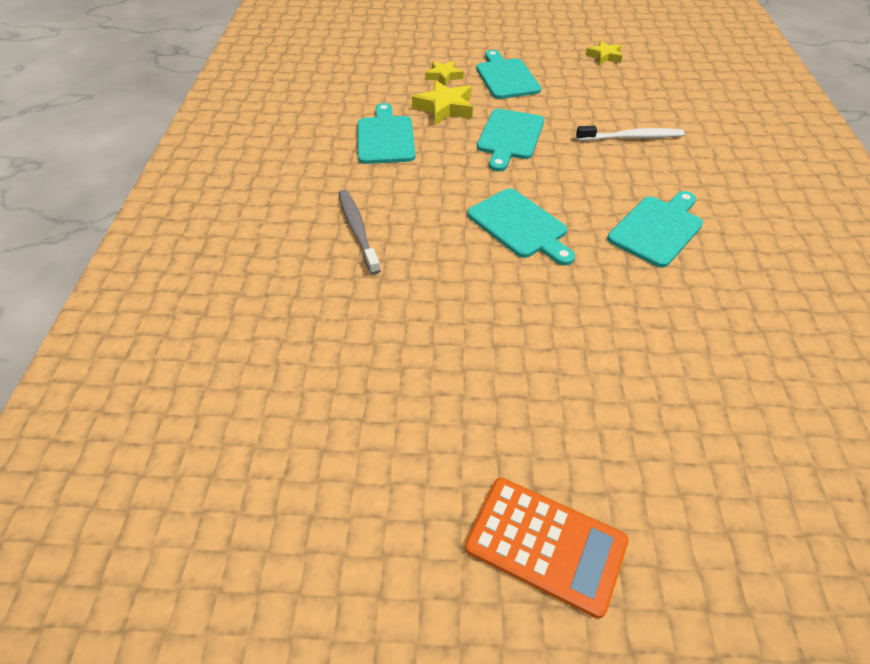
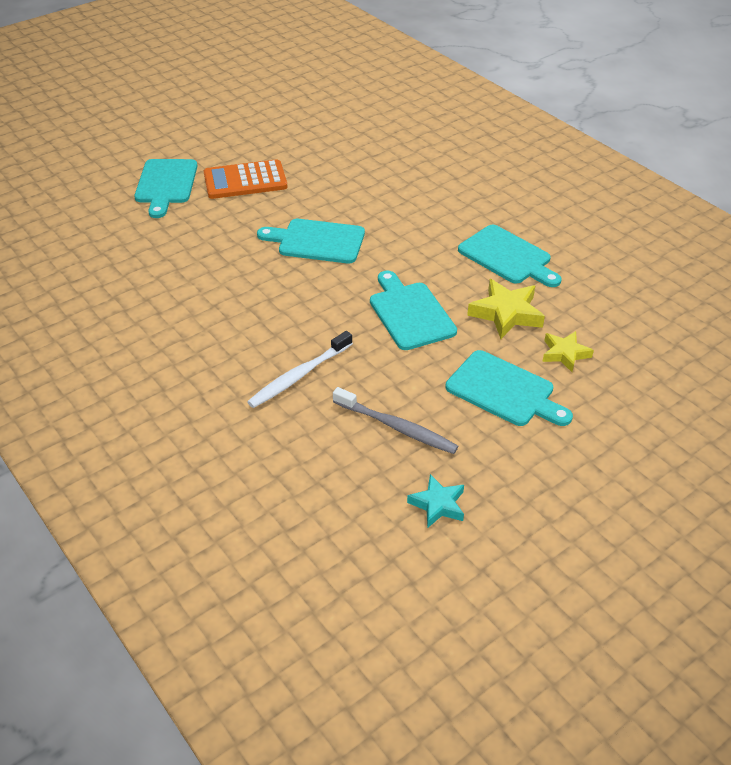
camera: 140 degrees right, 5 degrees down
grey toothbrush [338,190,381,275] -> grey toothbrush moved to [333,387,458,454]
orange calculator [465,478,629,619] -> orange calculator moved to [204,159,287,199]
yellow star [586,40,622,65] -> turquoise star [407,474,464,528]
turquoise cutting board [607,191,703,268] -> turquoise cutting board moved to [134,159,198,218]

